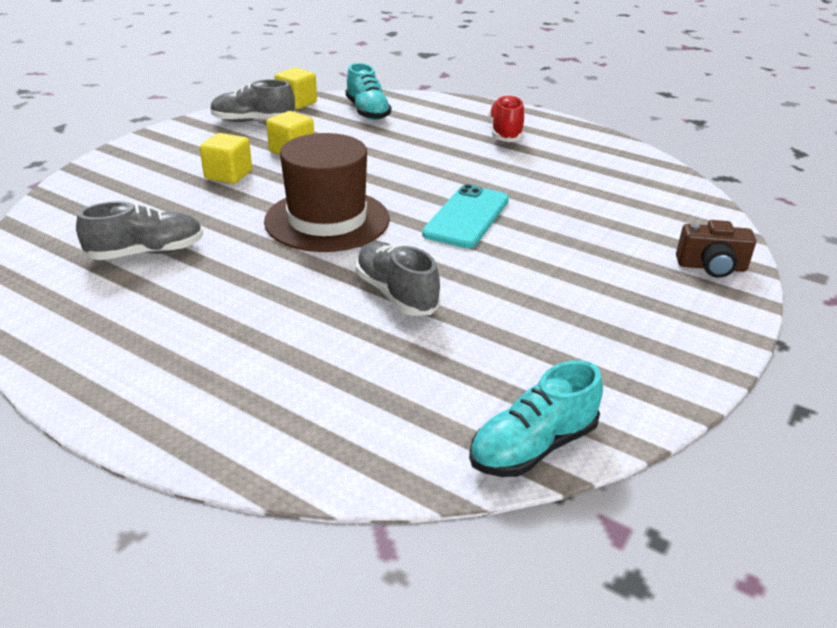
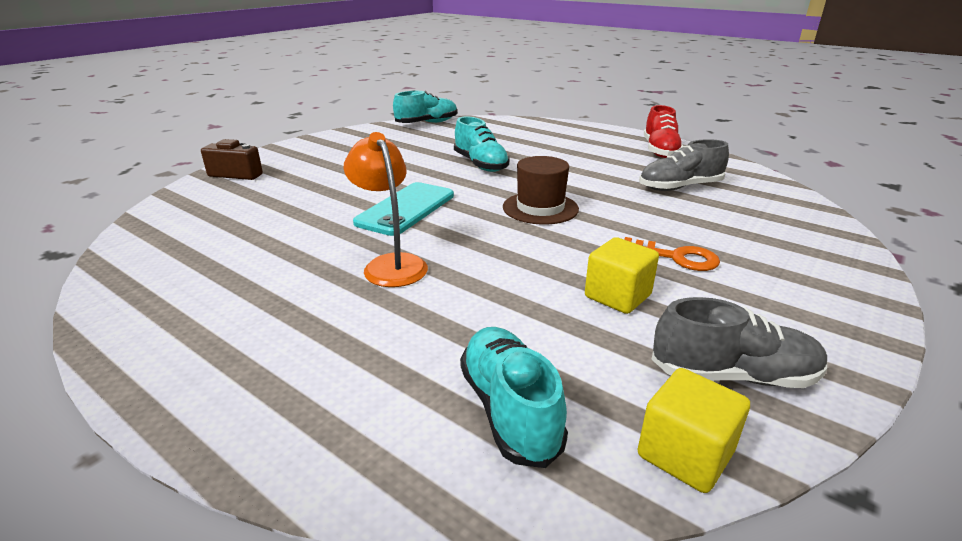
camera: 175 degrees left, 5 degrees down
yellow cube [200,133,252,184] -> orange key [624,237,720,271]
brown hat [264,133,390,252] -> brown hat [503,156,579,225], size x0.64
grey shoe [356,242,441,316] -> turquoise shoe [454,117,509,172]
red shoe [488,94,524,142] -> red shoe moved to [644,105,683,158]
none -> orange lamp [344,132,428,287]

